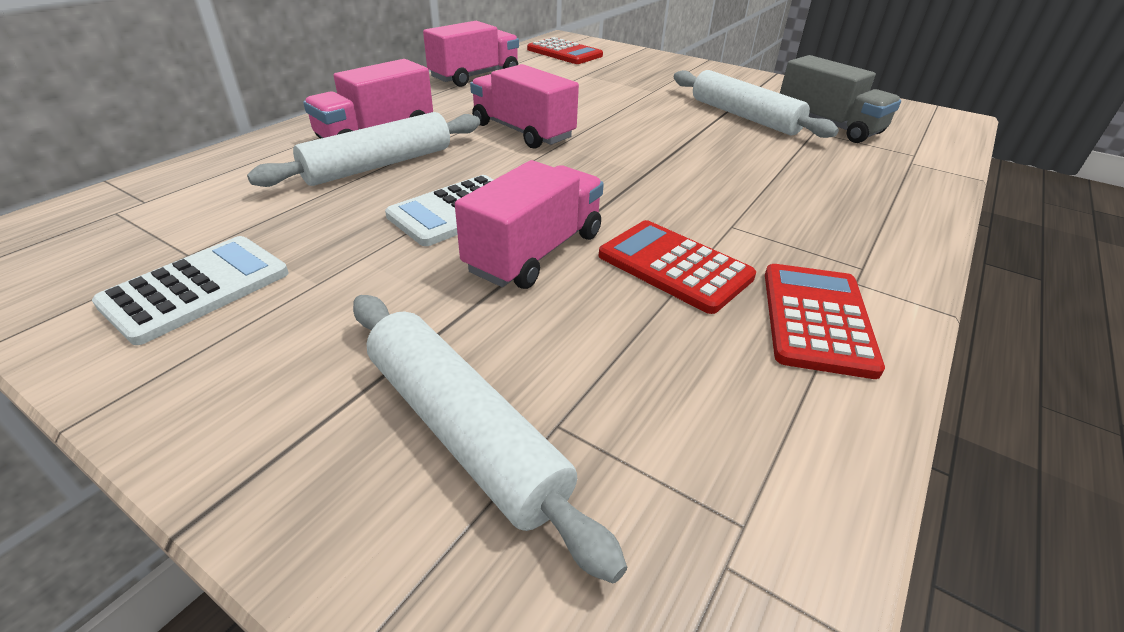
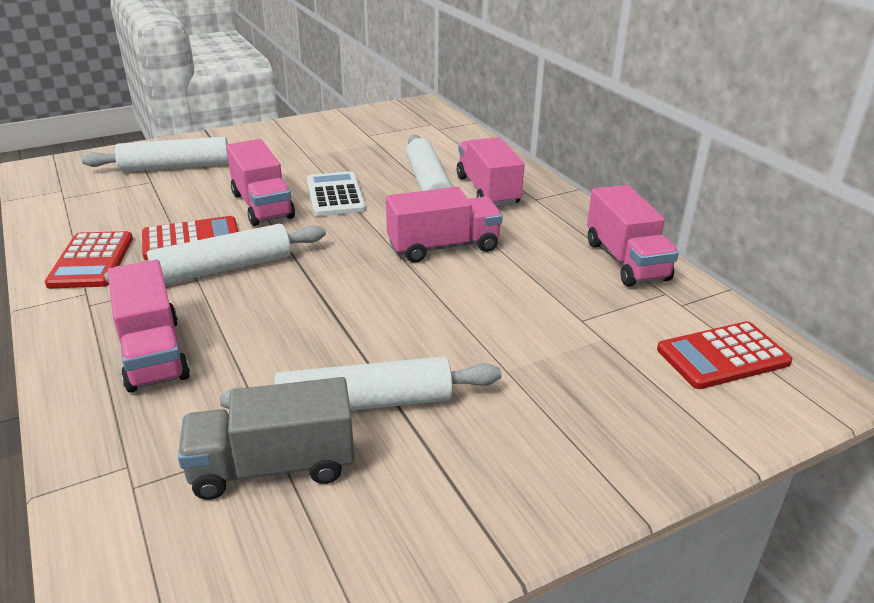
camera: 120 degrees right, 5 degrees down
white calculator [92,236,288,345] -> none
red calculator [765,264,885,379] -> red calculator turned 45 degrees clockwise [45,231,133,288]
none -> white rolling pin [104,224,326,284]
none -> pink truck [108,260,190,393]

